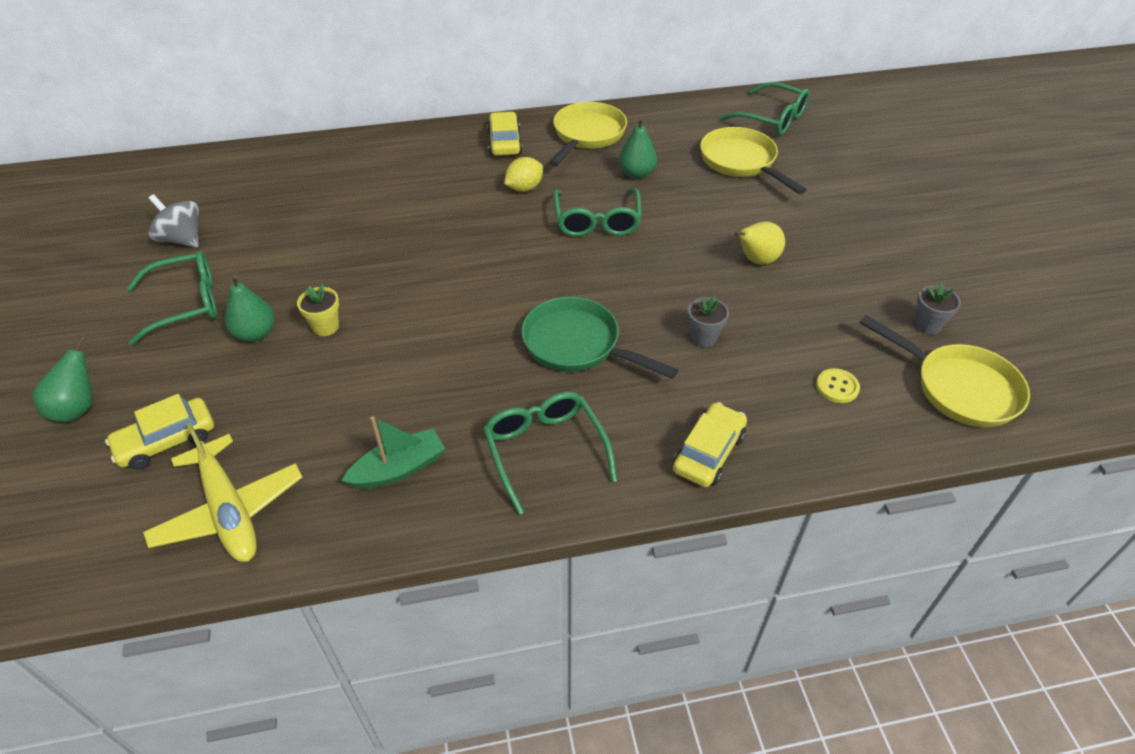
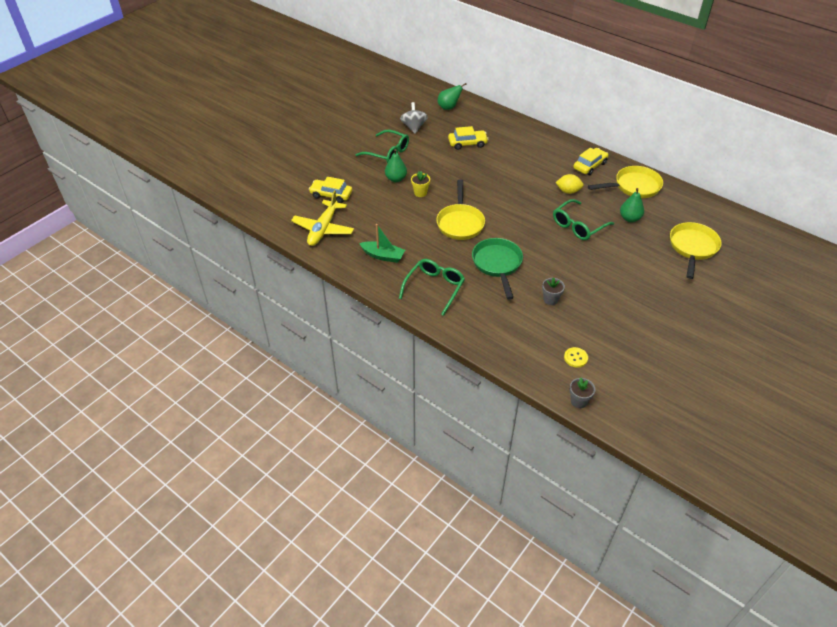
camera: 50 degrees right, 0 degrees up
green pear [32,336,93,422] -> green pear moved to [438,83,467,110]
yellow car [673,402,747,487] -> yellow car moved to [448,126,488,150]
green glasses [720,82,809,135] -> none
yellow pear [735,221,785,265] -> none
yellow pan [860,315,1030,427] -> yellow pan moved to [436,179,485,240]
grey flower pot [914,283,961,335] -> grey flower pot moved to [570,377,595,408]

